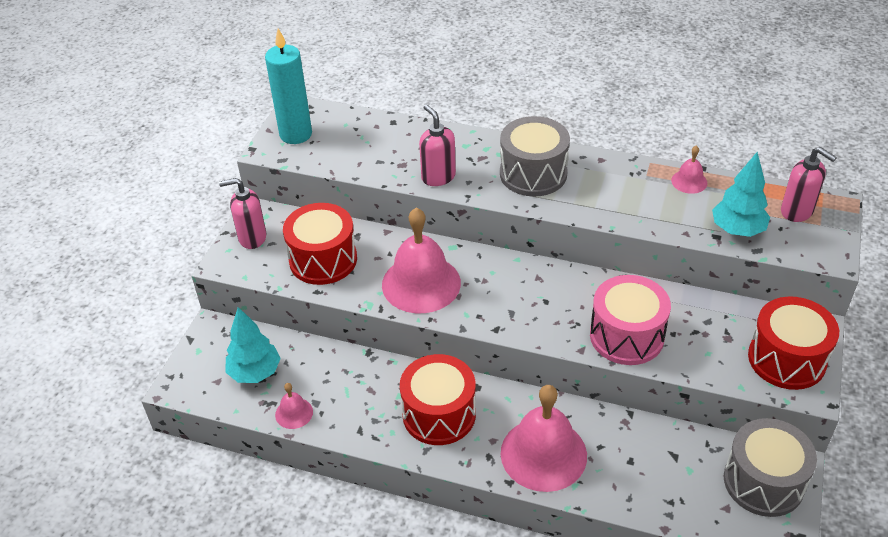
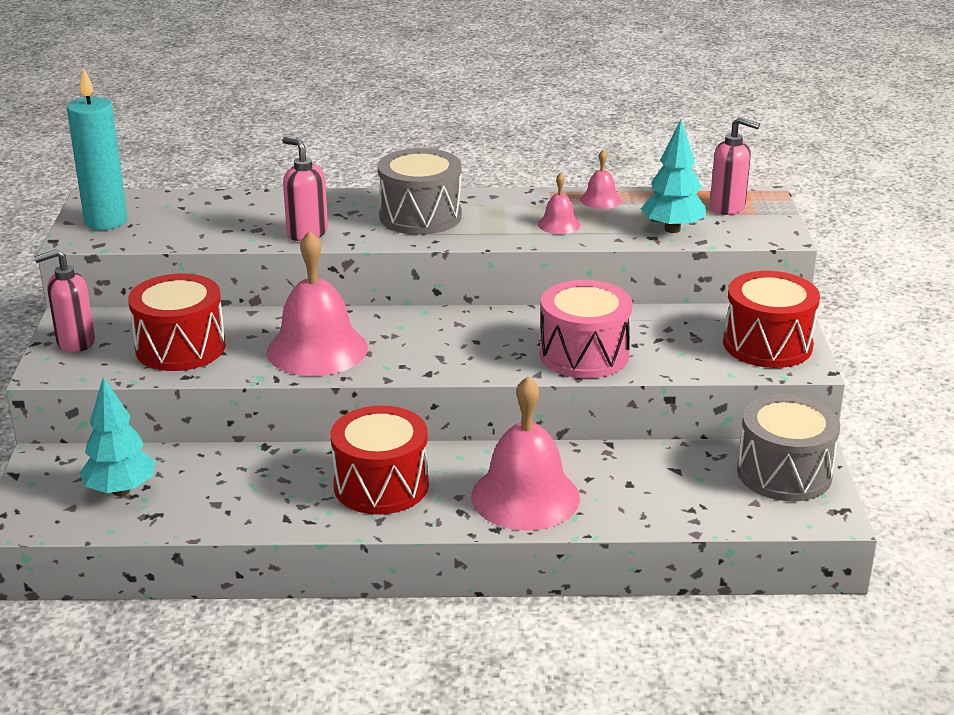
camera: 20 degrees left, 15 degrees down
pink bell [275,383,313,429] -> pink bell moved to [538,173,581,234]

